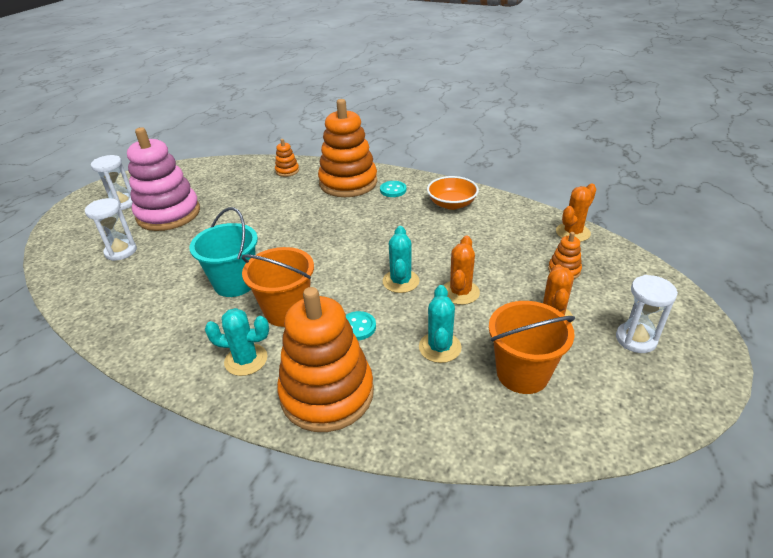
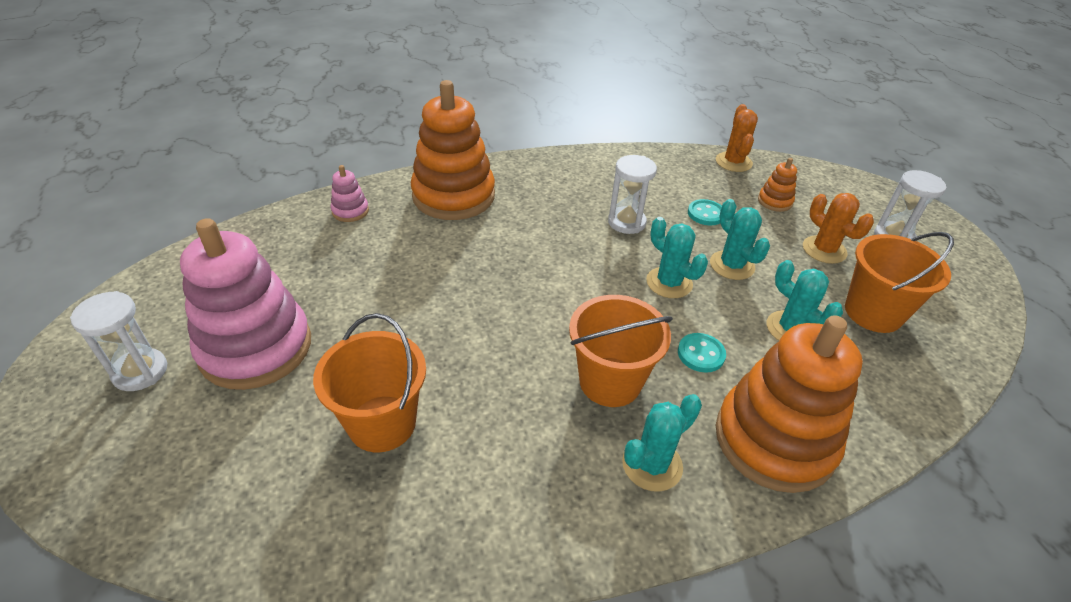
camera: 45 degrees left, 5 degrees up
white hourglass [85,198,137,261] -> white hourglass moved to [608,155,657,234]
turquoise bucket [189,207,258,297] -> none
orange stacking toy [275,139,299,177] -> pink stacking toy [331,165,369,222]
turquoise button [380,181,407,197] -> turquoise button moved to [688,199,722,225]
orange bowl [427,176,479,210] -> none
orange cactus [444,235,480,305] -> turquoise cactus [710,199,770,280]
none -> orange bucket [313,313,426,452]

